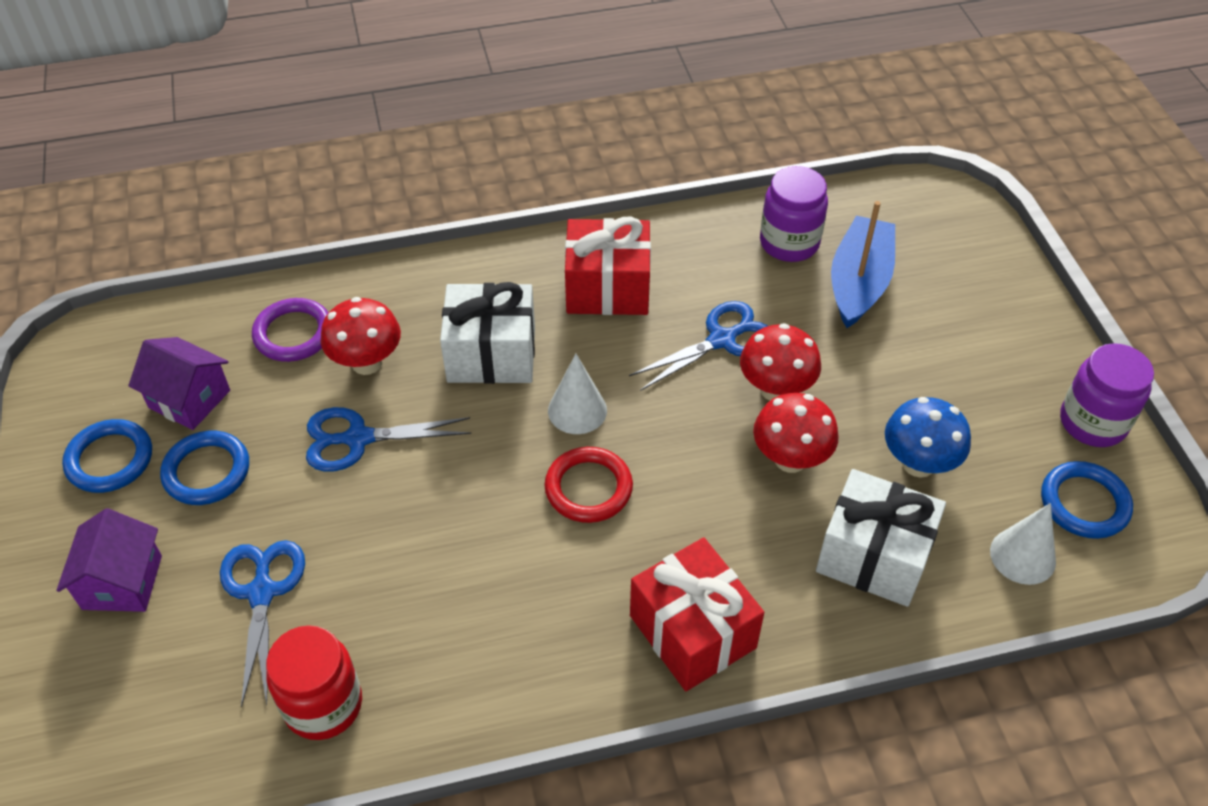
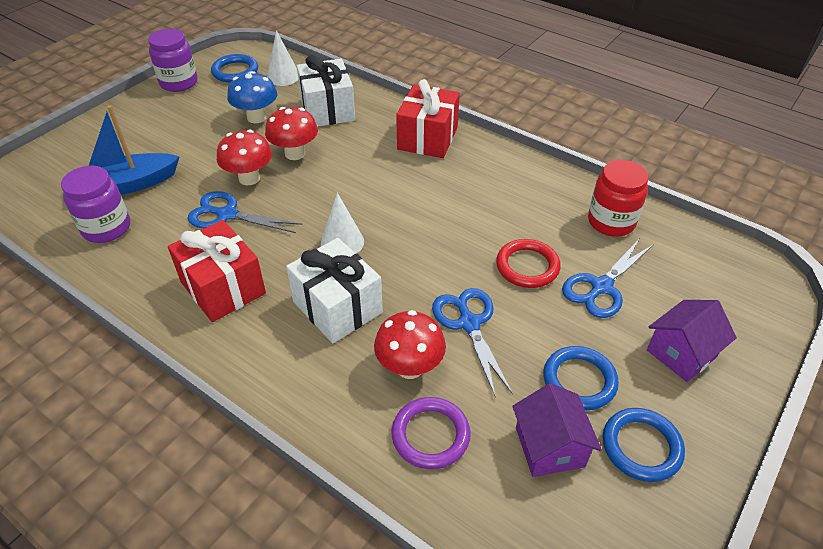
camera: 130 degrees left, 5 degrees down
blue scissors [306,407,471,472] -> blue scissors turned 150 degrees counterclockwise [432,288,513,398]
red ring [545,447,633,523] -> red ring moved to [496,239,561,288]

